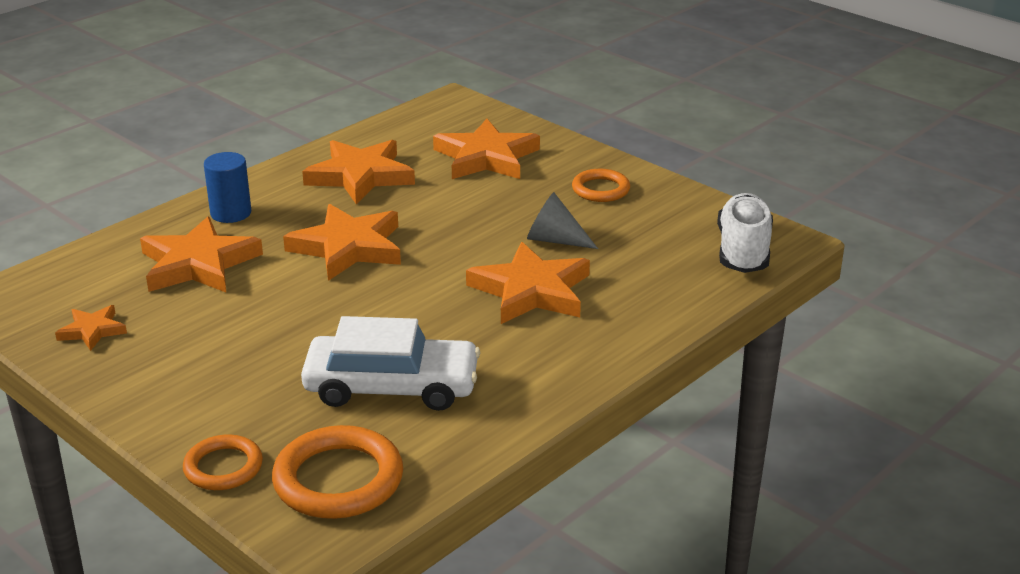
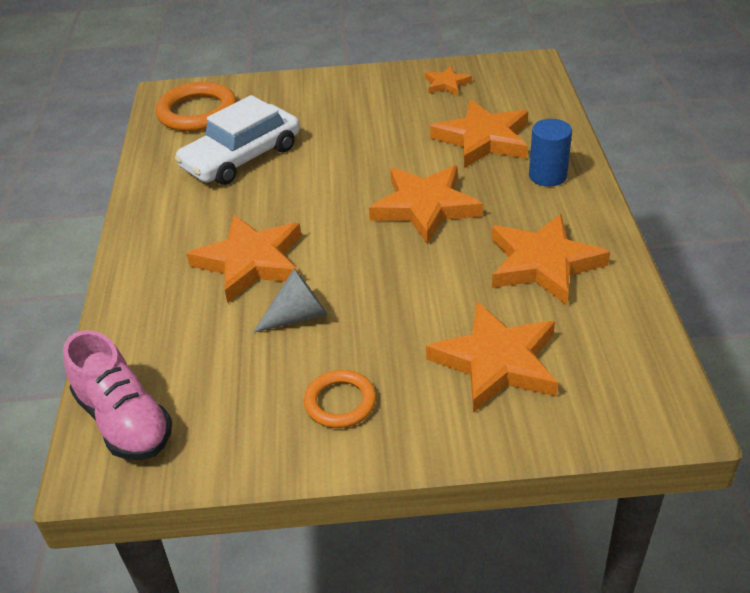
camera: 135 degrees right, 10 degrees up
orange ring [183,434,263,490] -> none
white shoe [717,193,773,273] -> pink shoe [63,330,172,460]

